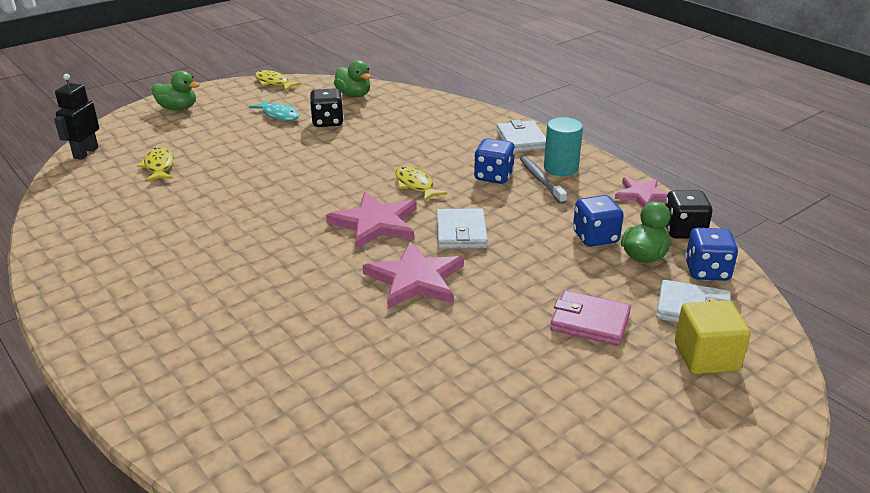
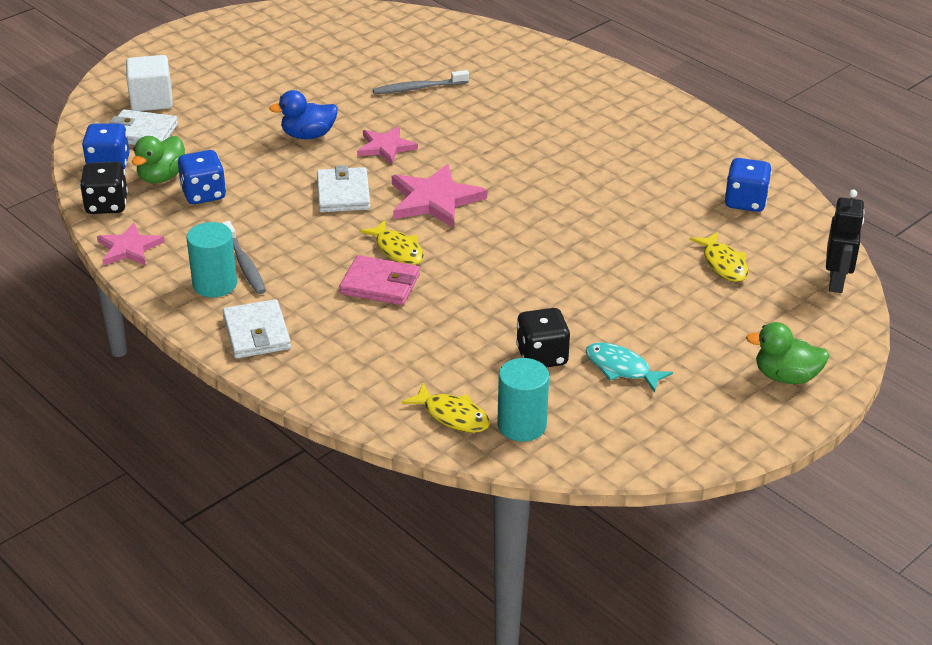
camera: 175 degrees right, 5 degrees up
yellow fish [255,70,302,91] -> yellow fish moved to [402,383,490,433]
green duck [334,60,371,98] -> turquoise cylinder [497,358,549,442]
pink star [363,242,464,309] -> pink star [357,126,418,165], size x0.65
blue dice [474,138,515,184] -> blue dice moved to [724,158,772,212]
pink wallet [550,290,631,346] -> pink wallet moved to [339,255,420,305]
yellow cube [675,300,750,374] -> white cube [126,55,173,111]
none -> blue duck [269,90,338,139]
none -> grey toothbrush [373,70,469,94]

